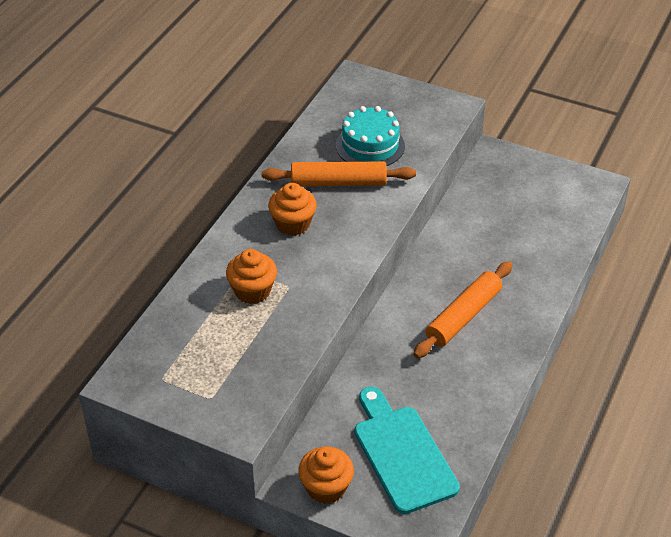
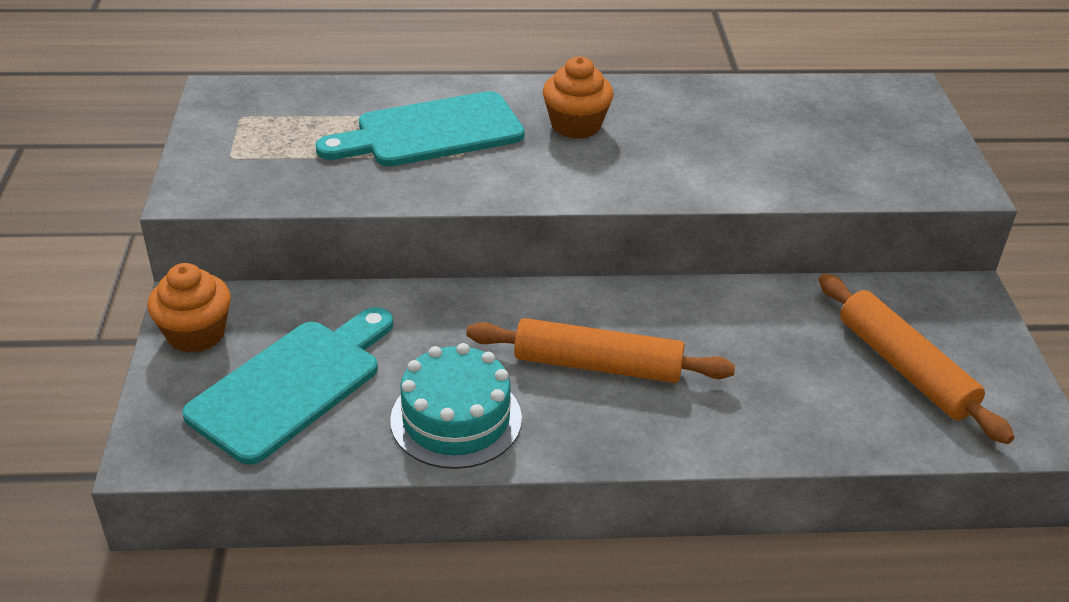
camera: 60 degrees right, 5 degrees down
orange cupcake [226,249,277,304] -> turquoise cutting board [315,91,525,166]
orange rolling pin [262,161,416,186] -> orange rolling pin moved to [819,274,1015,444]
turquoise cake [336,106,405,166] -> turquoise cake moved to [390,343,522,469]

